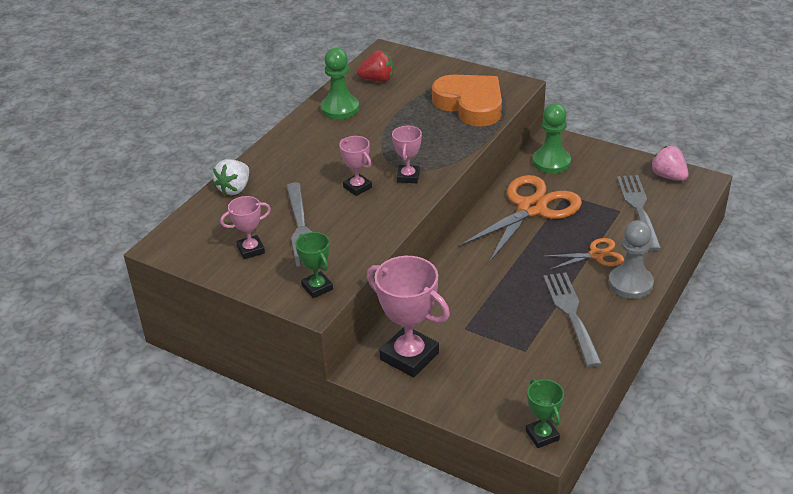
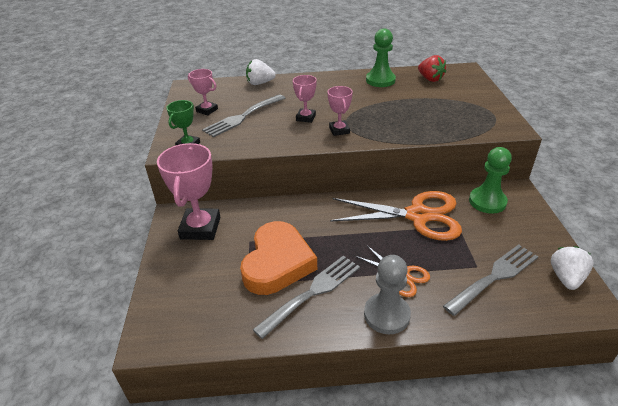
camera: 55 degrees right, 0 degrees up
pink trophy [392,126,422,183] -> pink trophy turned 75 degrees counterclockwise [327,86,353,136]
orange heart [432,75,502,127] -> orange heart moved to [240,221,317,295]
green trophy [526,379,564,448] -> none
pink strawberry [651,146,689,181] -> white strawberry [551,246,594,290]

